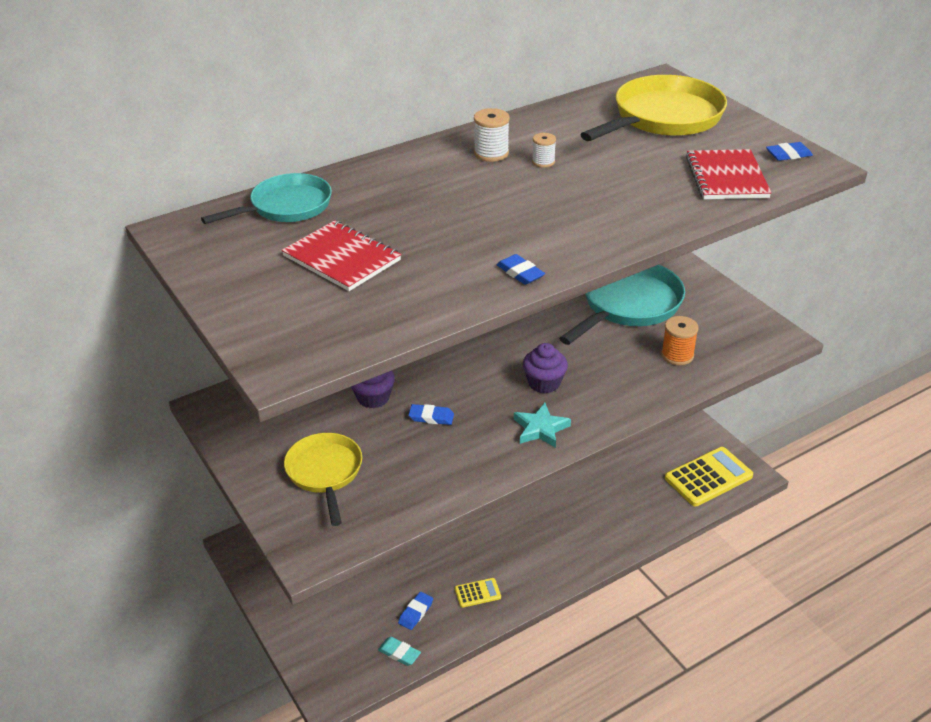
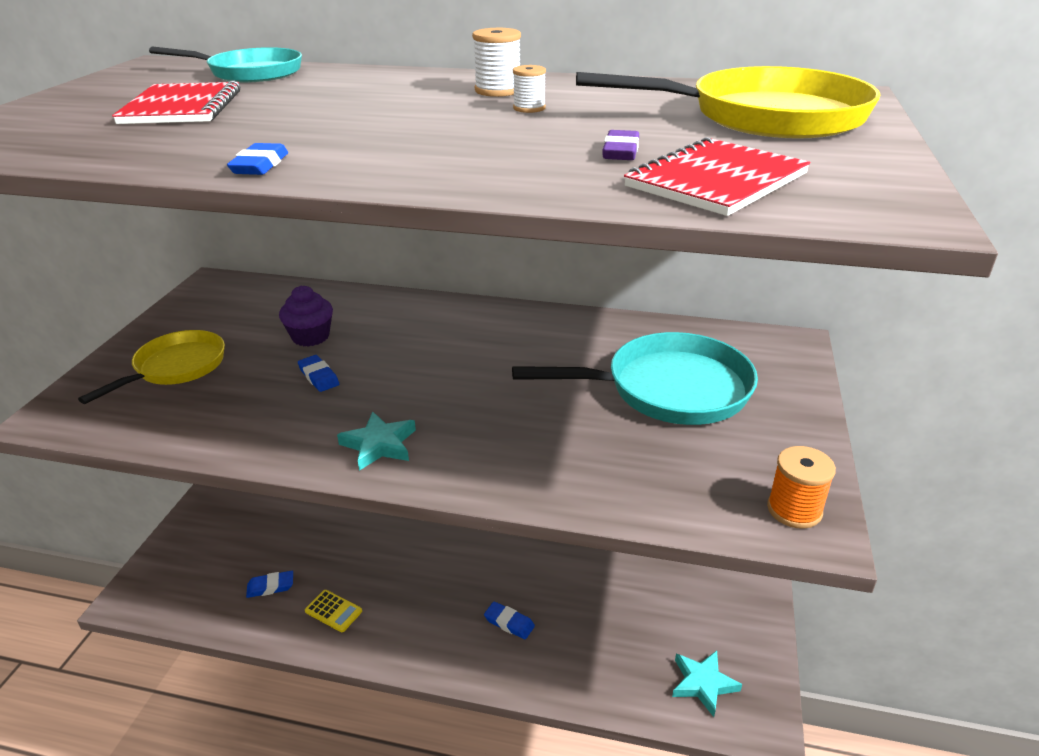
camera: 45 degrees right, 5 degrees down
turquoise eraser [378,637,421,666] -> none
purple cupcake [523,343,568,393] -> none
orange spool [661,316,699,365] -> orange spool moved to [767,446,836,529]
yellow calculator [665,447,753,506] -> turquoise star [672,651,742,717]
blue eraser [766,142,813,161] -> blue eraser moved to [484,601,535,640]
none -> purple eraser [602,130,639,160]

